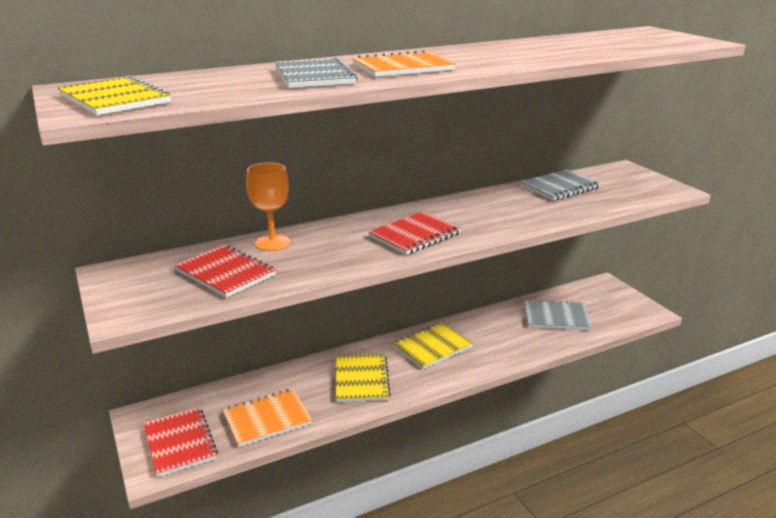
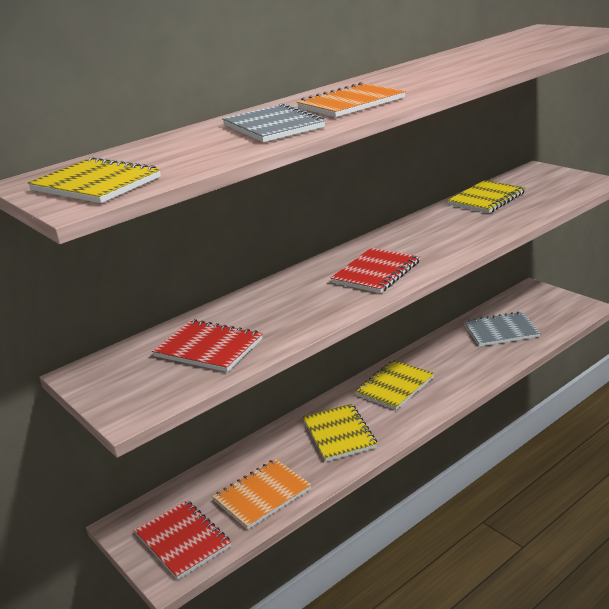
camera: 10 degrees left, 0 degrees up
orange goblet [246,162,290,251] -> none
grey notebook [520,169,601,201] -> yellow notebook [447,180,525,213]

